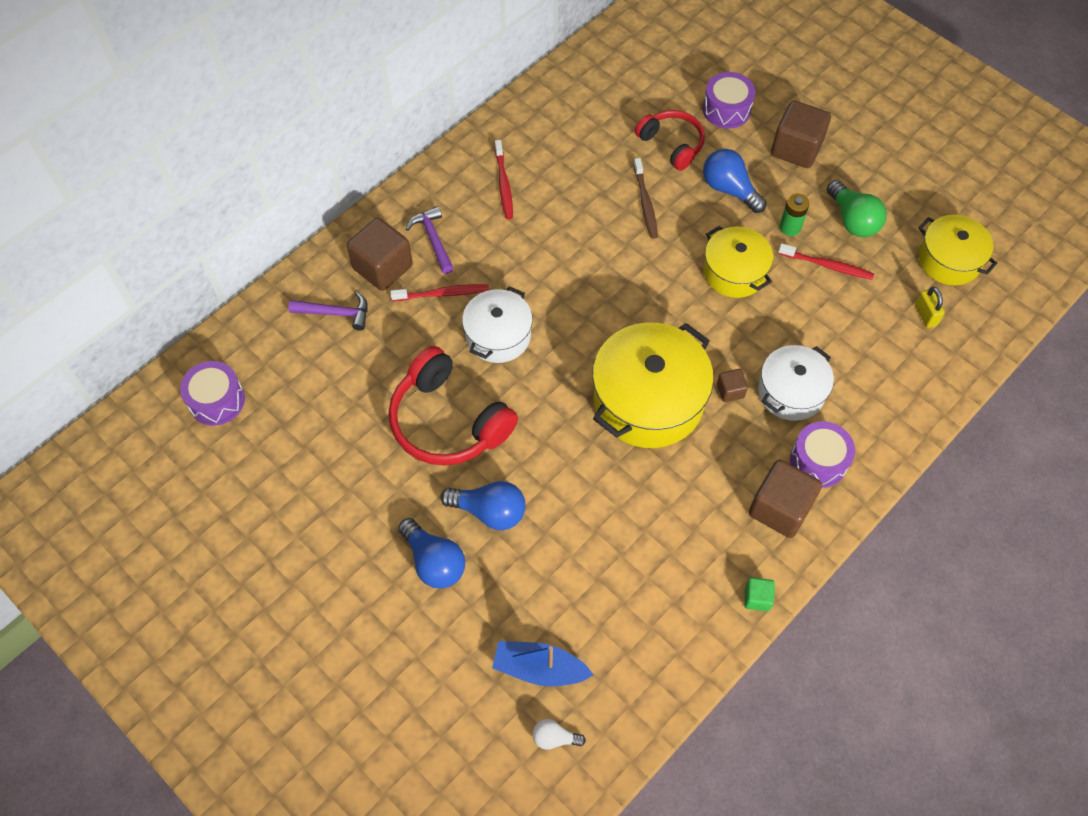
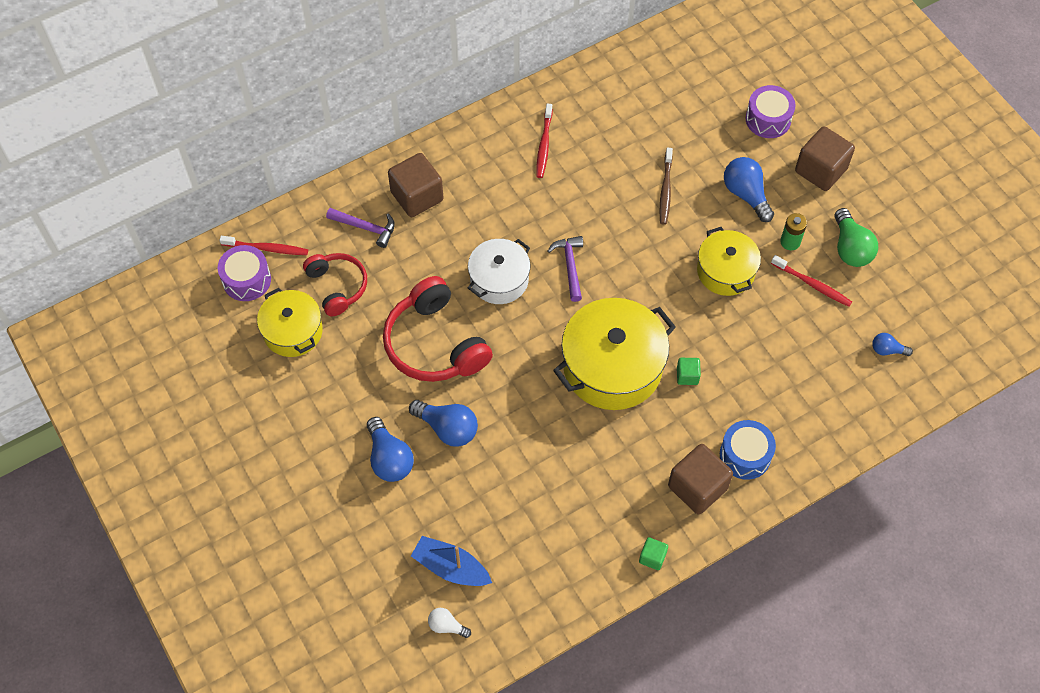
camera: 15 degrees right, 0 degrees up
red toothbrush [390,284,489,301] -> red toothbrush moved to [219,236,308,255]
purple hammer [406,206,454,274] -> purple hammer moved to [547,236,583,302]
red headphones [635,110,705,171] -> red headphones moved to [303,253,367,316]
brown cube [717,369,748,402] -> green cube [677,358,701,385]
white pot [758,345,834,421] -> none
purple drum [790,421,855,488] -> blue drum [720,420,776,480]
yellow padlock [915,287,945,328] -> blue light bulb [872,333,913,356]
yellow pot [918,215,998,285] -> yellow pot moved to [257,288,323,357]

